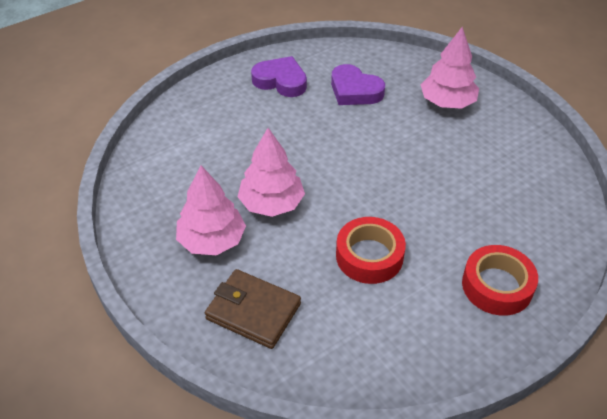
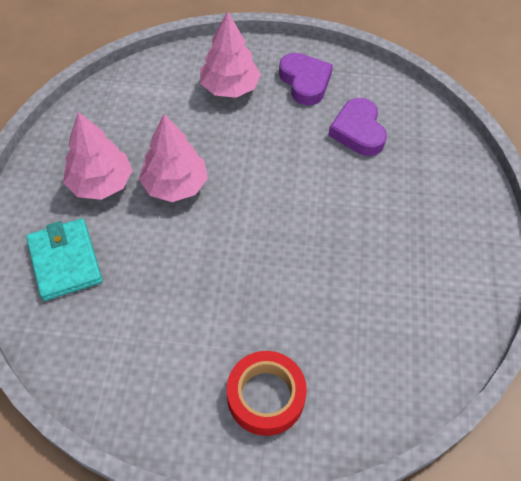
camera: 40 degrees right, 10 degrees up
brown wallet [205,269,301,349] -> turquoise wallet [26,219,102,301]
red tape [336,217,406,284] -> none
pink tree [421,27,479,109] -> pink tree moved to [200,11,261,98]

